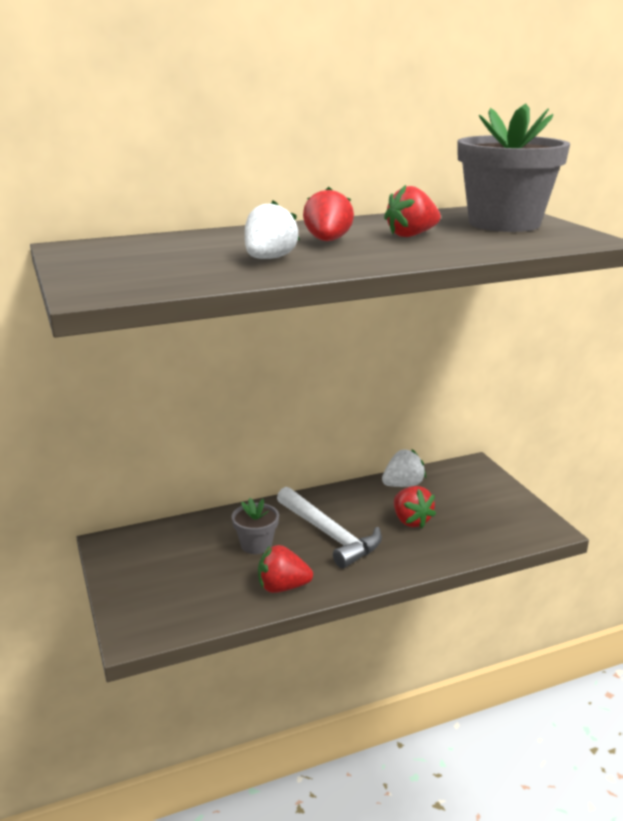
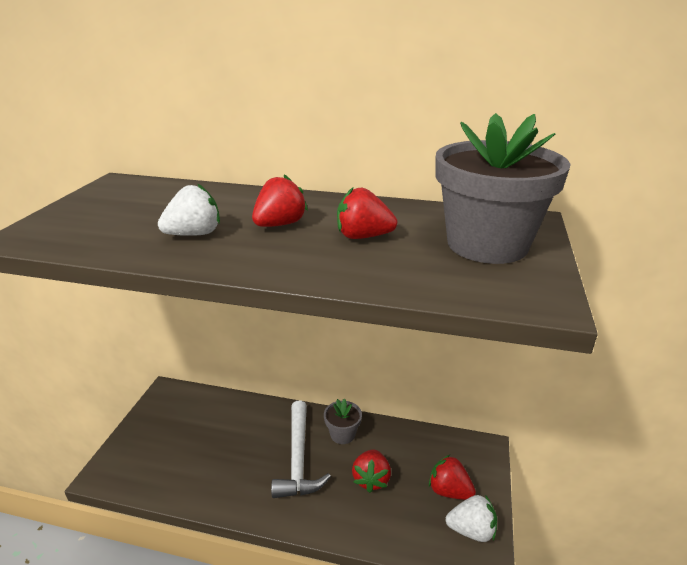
camera: 35 degrees right, 5 degrees up
grey flower pot [232,498,279,554] -> grey flower pot moved to [324,399,362,444]
red strawberry [258,545,313,593] -> red strawberry moved to [429,455,476,500]
white strawberry [382,449,426,487] -> white strawberry moved to [446,495,497,542]

